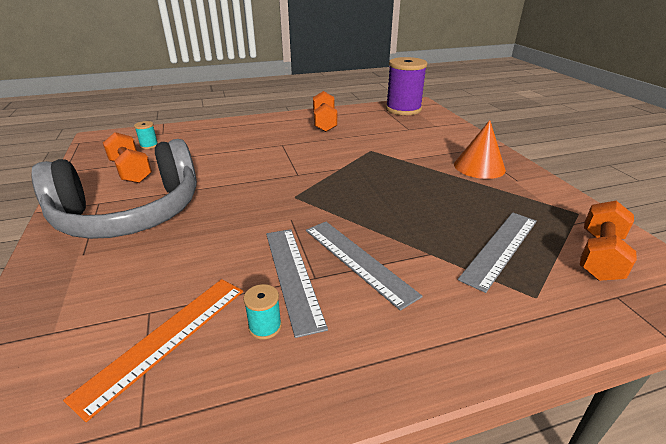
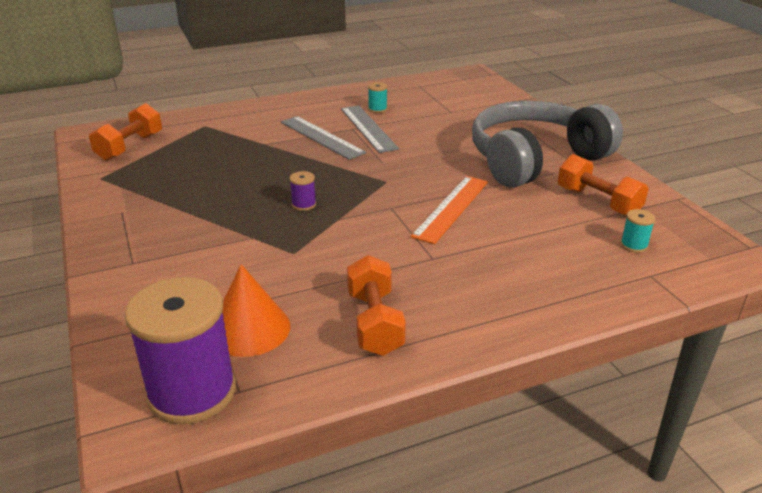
camera: 175 degrees right, 0 degrees up
orange ruler [63,279,243,422] -> orange ruler moved to [411,176,488,244]
orange cone [454,120,506,179] -> orange cone moved to [222,264,290,357]
grey ruler [458,213,537,293] -> none
none -> purple spool [290,171,316,211]

